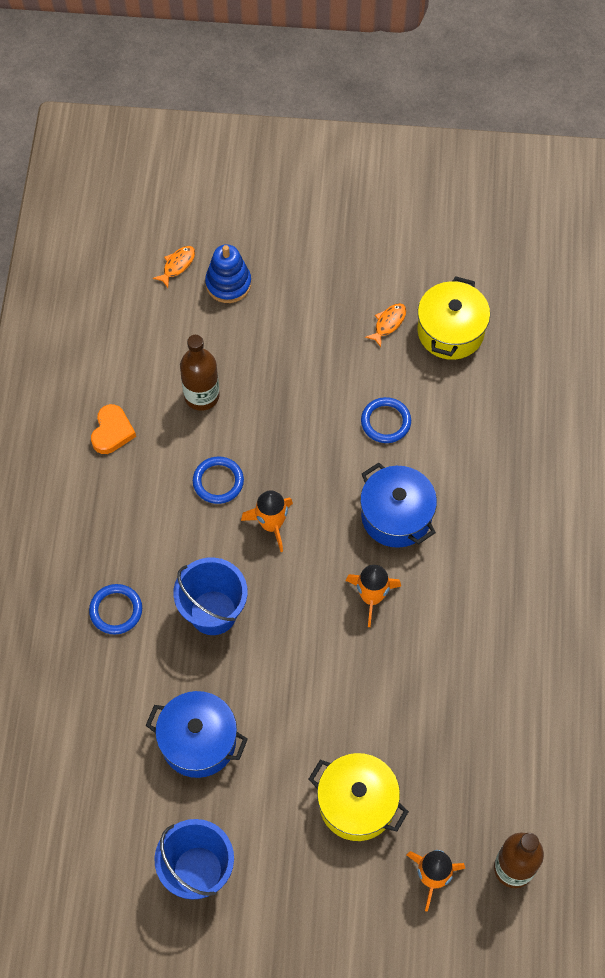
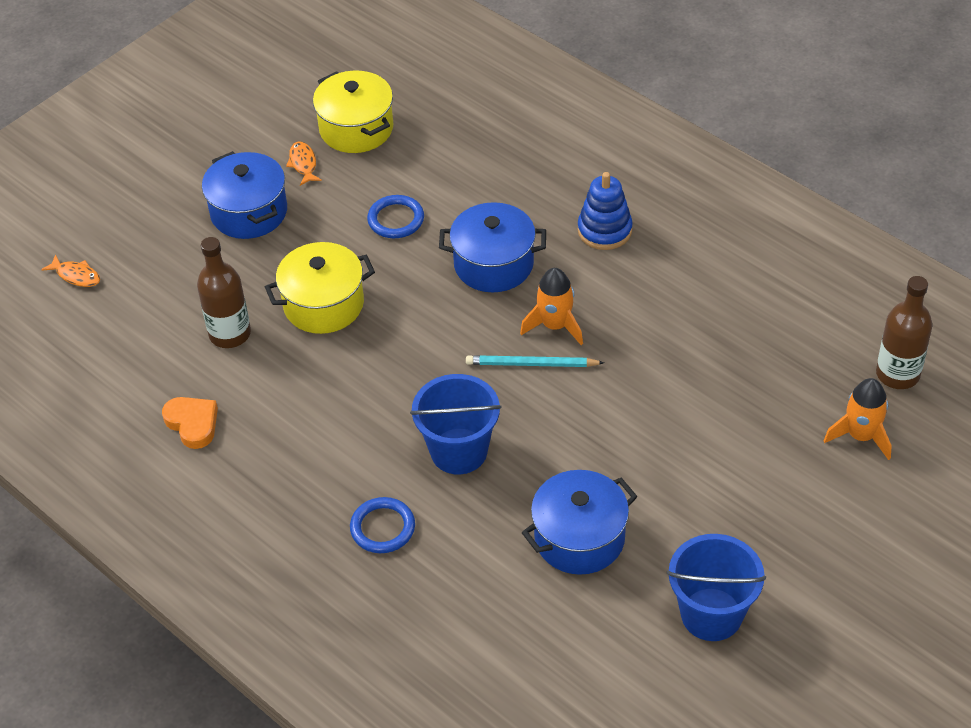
camera: 50 degrees left, 15 degrees down
orange fish [153,246,195,288] -> orange fish turned 135 degrees clockwise [41,254,100,287]
blue ring [193,456,244,504] -> none
blue stacking toy [205,244,251,303] -> blue stacking toy moved to [578,172,633,250]
orange rocket [241,490,293,552] -> none
yellow pot [309,753,409,841] -> yellow pot moved to [265,242,375,334]
none -> blue pot [202,151,287,239]
none -> turquoise pencil [466,355,604,367]

